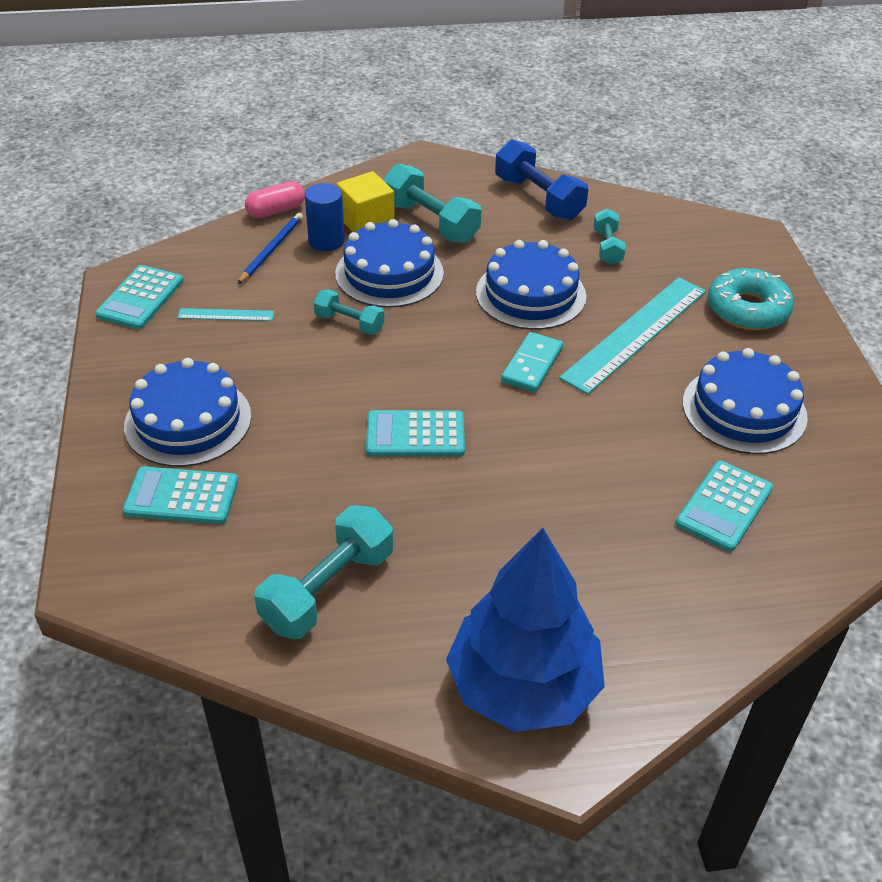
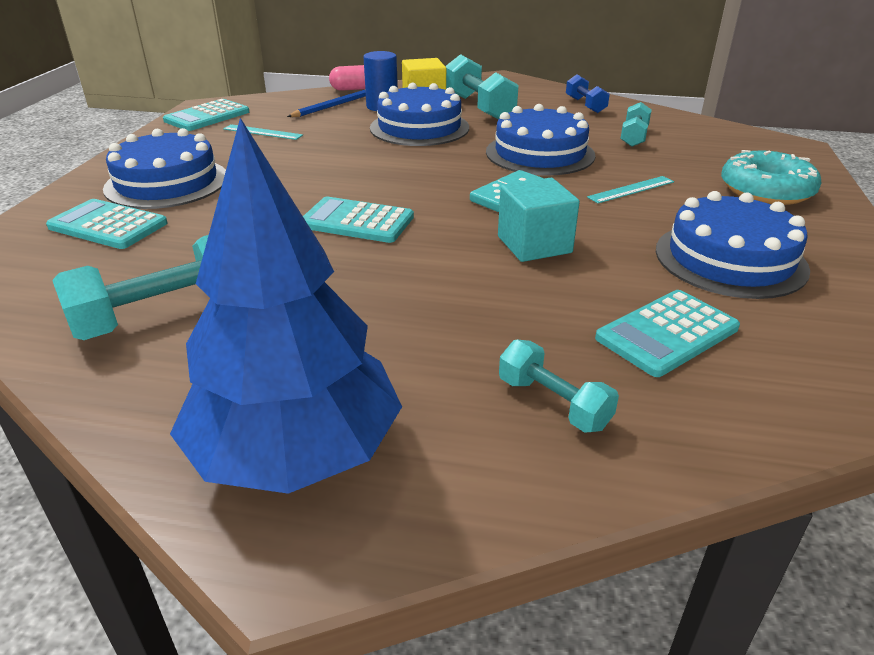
camera: 20 degrees right, 10 degrees down
turquoise dumbbell [314,289,384,335] -> turquoise dumbbell moved to [499,340,619,433]
blue dumbbell [495,139,588,220] -> blue dumbbell [566,75,610,113], size x0.59
turquoise ruler [559,277,706,395] -> turquoise ruler [587,176,674,203], size x0.45
none -> turquoise cube [498,178,580,262]

